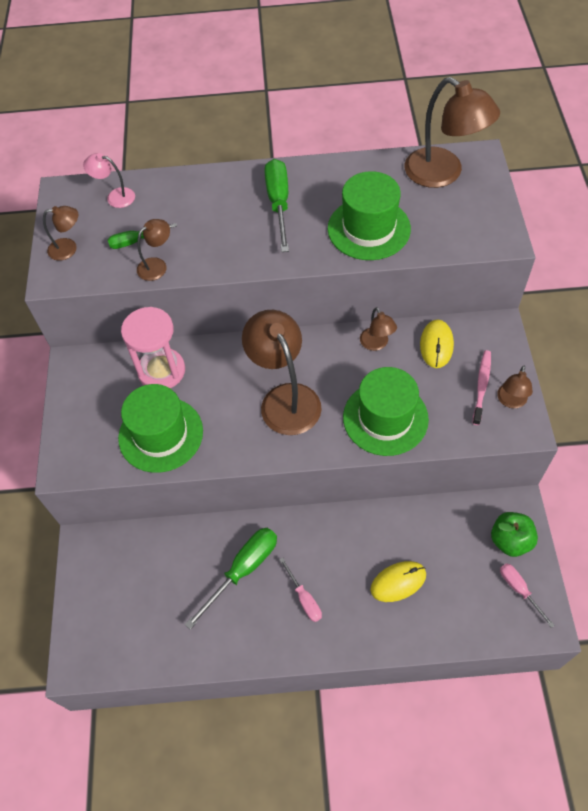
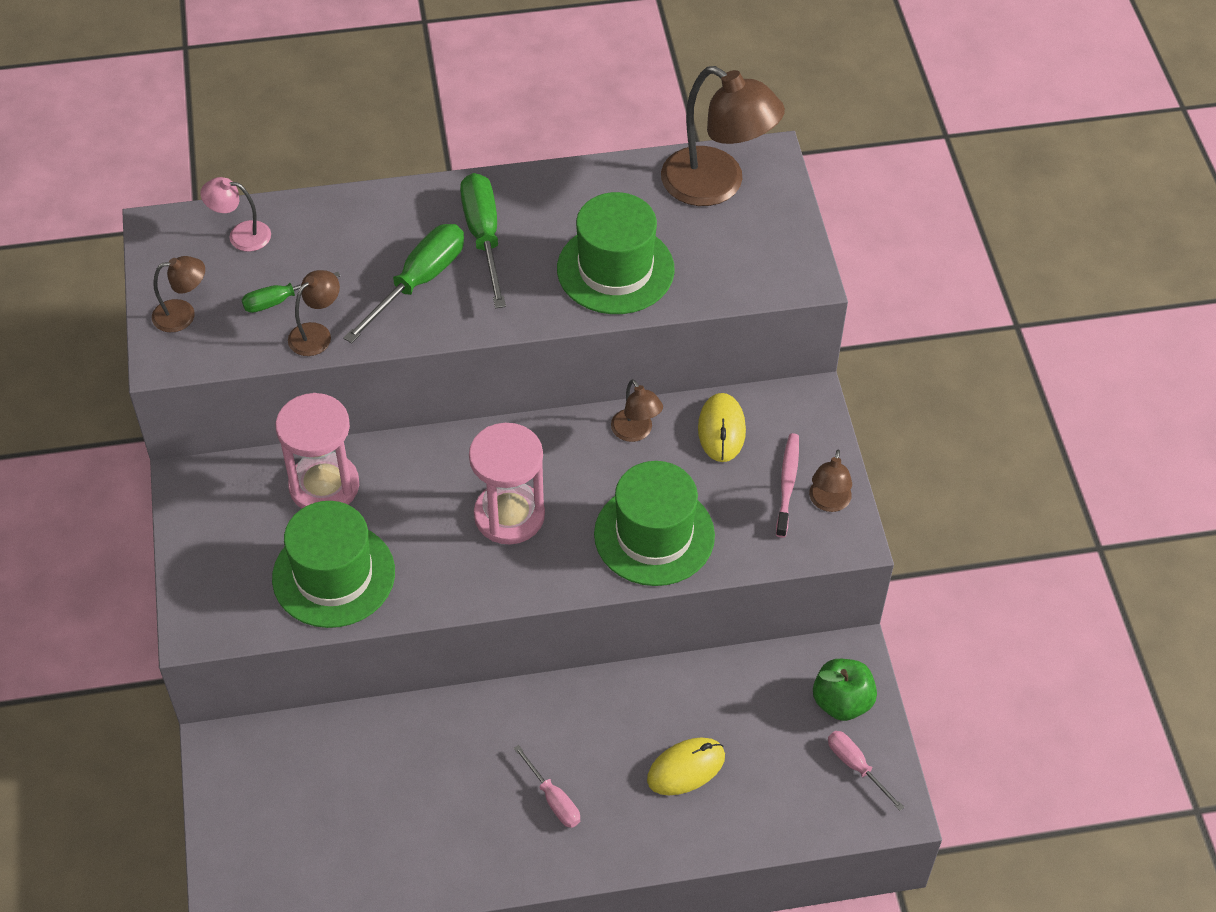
camera: 10 degrees left, 5 degrees down
green screwdriver [185,528,277,630] -> green screwdriver moved to [343,224,464,343]
brown lamp [242,310,322,435] -> pink hourglass [469,423,545,545]

